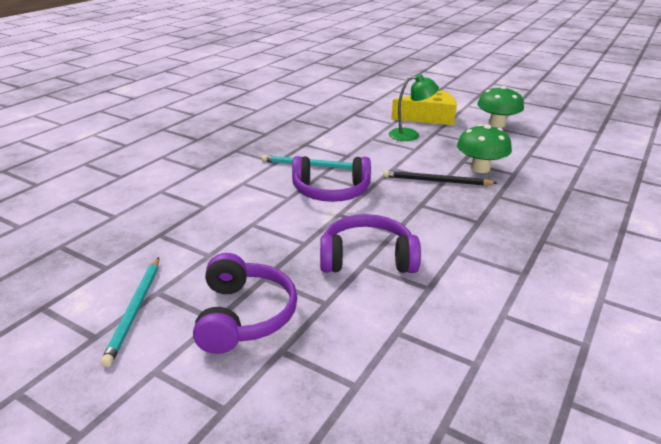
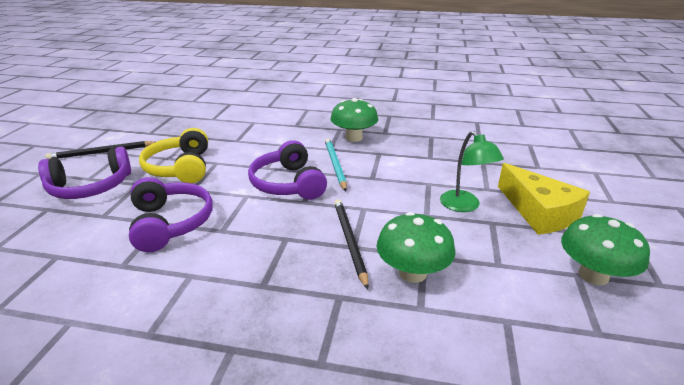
camera: 70 degrees right, 0 degrees up
turquoise pencil [101,257,159,367] -> black pencil [45,141,155,159]
none -> yellow headphones [139,128,208,183]
none -> green mushroom [330,98,378,142]

